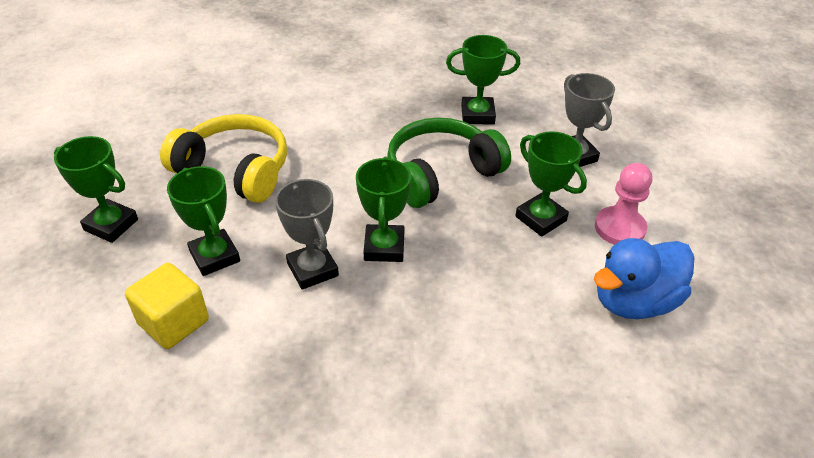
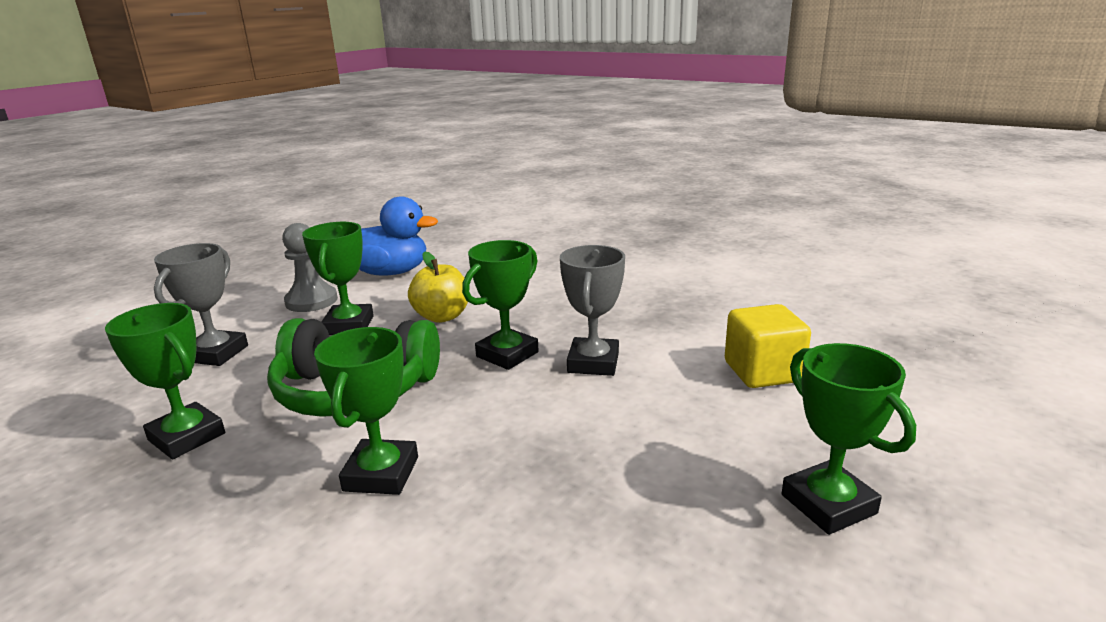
camera: 140 degrees left, 20 degrees down
yellow headphones [160,114,287,203] -> none
green trophy [167,166,240,276] -> green trophy moved to [314,327,418,495]
pink pawn [595,163,652,245] -> grey pawn [282,223,338,312]
none -> yellow apple [408,252,468,323]

